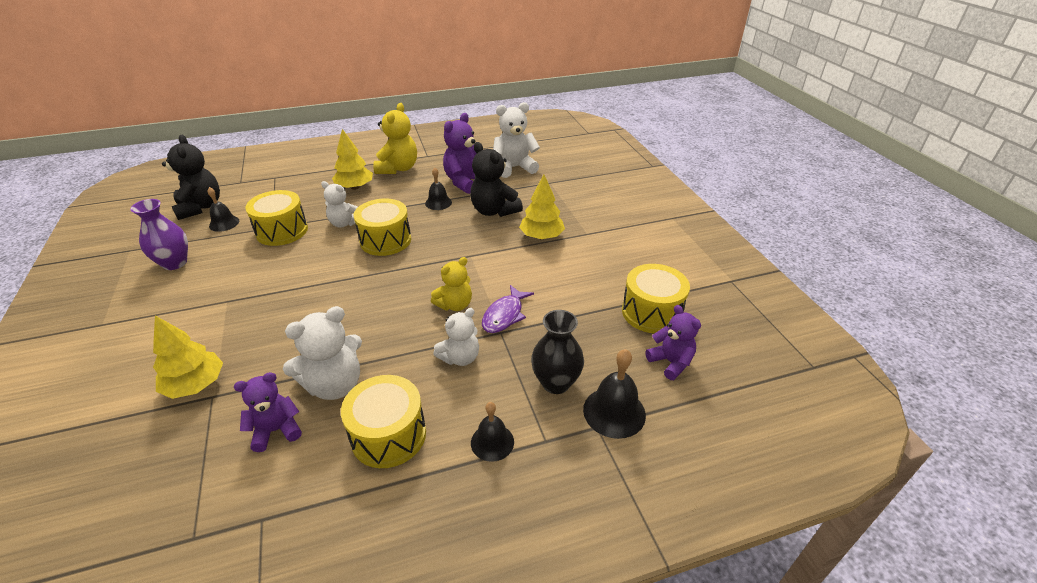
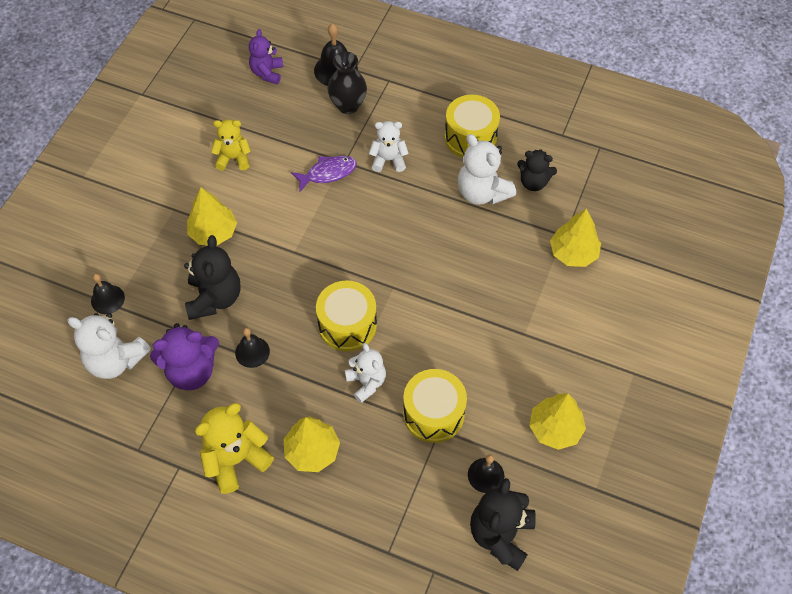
camera: 140 degrees left, 20 degrees up
purple vase [130,199,188,270] -> yellow tree [529,393,586,450]
purple teddy bear [234,372,302,452] -> black teddy bear [517,149,557,191]
white teddy bear [283,306,362,400] -> white teddy bear turned 135 degrees counterclockwise [458,134,516,205]
yellow teddy bear [431,257,472,311] -> yellow teddy bear moved to [211,119,251,170]
black bell [471,402,514,462] -> black bell moved to [91,274,125,314]
yellow drum [622,264,690,333] -> none

